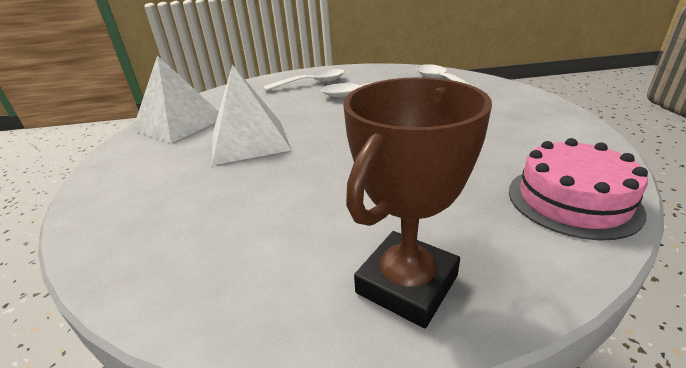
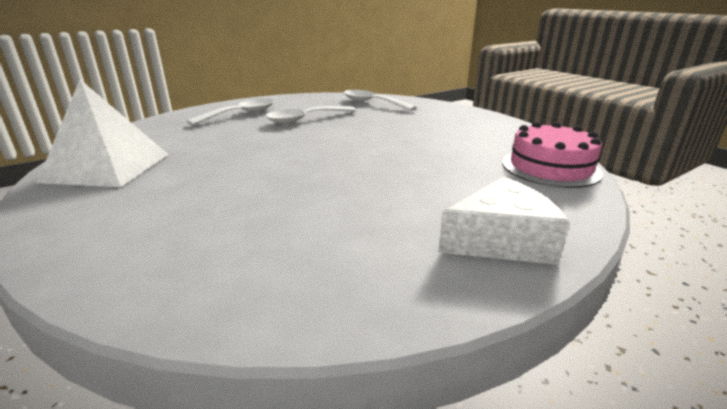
camera: 30 degrees left, 5 degrees down
white pyramid [212,64,292,166] -> none
brown trophy [343,77,492,328] -> white cheese [438,177,570,265]

